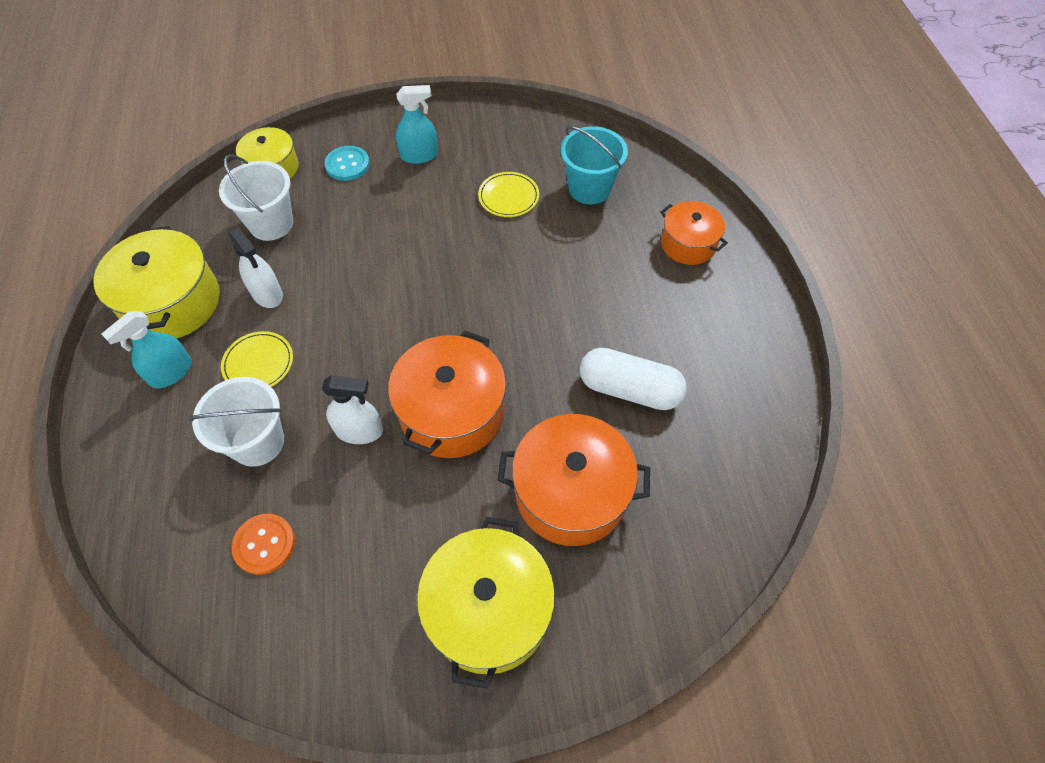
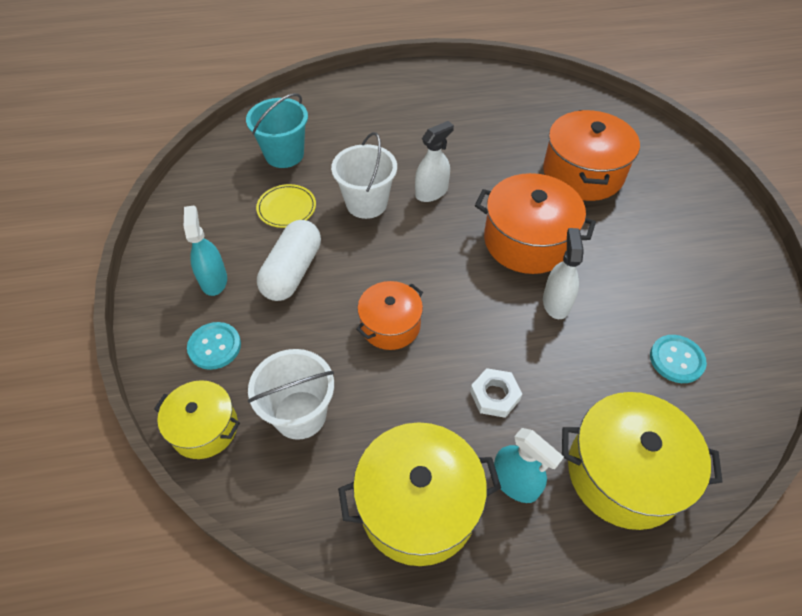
camera: 90 degrees left, 5 degrees down
white bucket [188,377,284,467] -> white bucket moved to [331,132,397,219]
yellow plate [221,331,293,387] -> white nut [470,368,522,418]
white spray bottle [228,228,283,308] -> white spray bottle moved to [415,121,454,202]
orange button [232,514,295,575] -> turquoise button [650,335,707,383]
yellow pot [417,517,555,689] -> yellow pot moved to [562,392,723,530]
white capsule [580,348,687,410] -> white capsule moved to [257,220,321,301]
orange pot [660,201,728,265] -> orange pot moved to [356,281,423,350]

